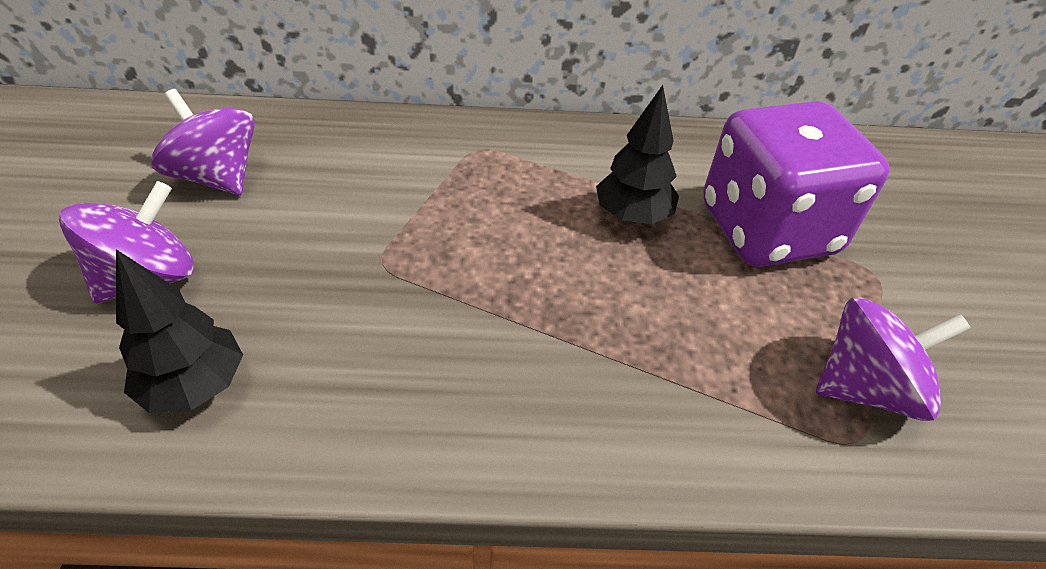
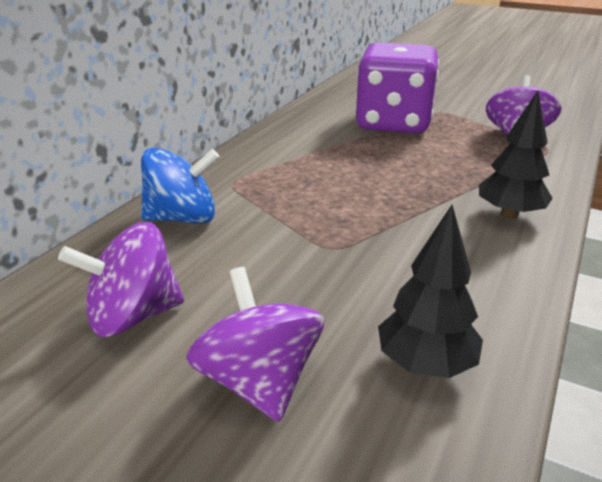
camera: 60 degrees left, 15 degrees down
black tree [596,85,679,224] -> black tree moved to [479,91,553,219]
none -> blue spinning top [141,148,219,224]

